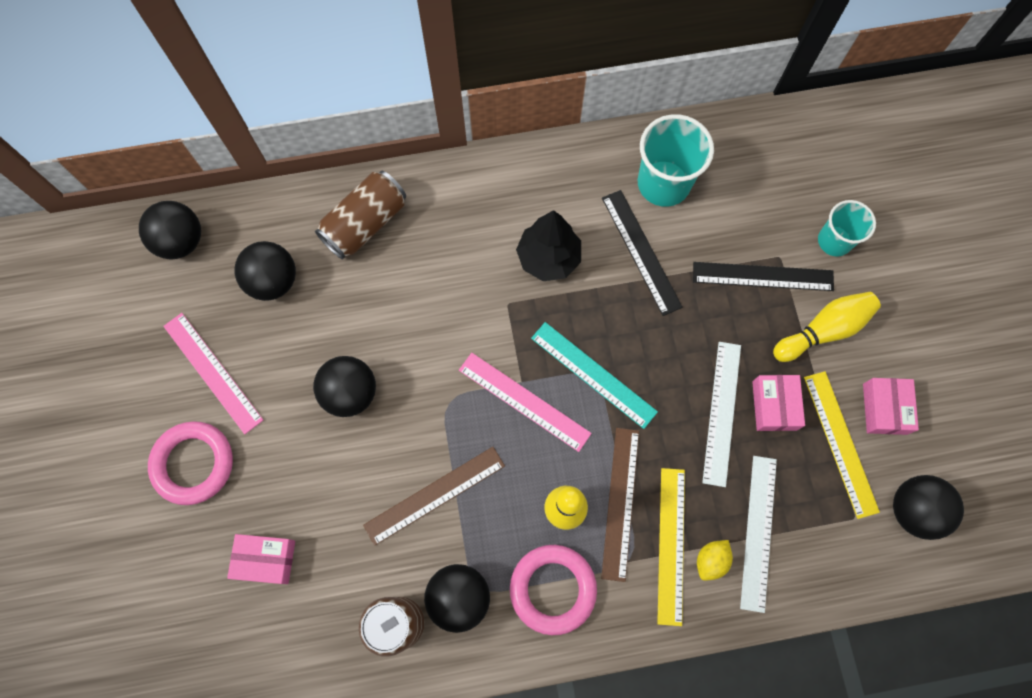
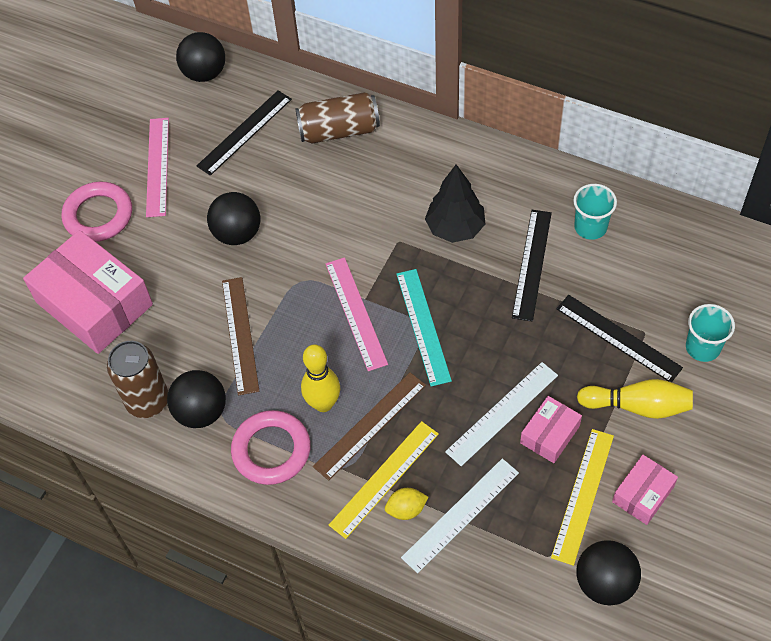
camera: 40 degrees right, 15 degrees down
pink box [227,534,295,584] -> pink box [23,230,153,354], size x2.04
black ball [234,241,296,301] -> black ruler [197,91,292,176]
brown ruler [363,447,505,546] -> brown ruler turned 75 degrees clockwise [222,277,259,396]
turquoise cup [638,114,714,207] -> turquoise cup [573,184,617,240], size x0.64

